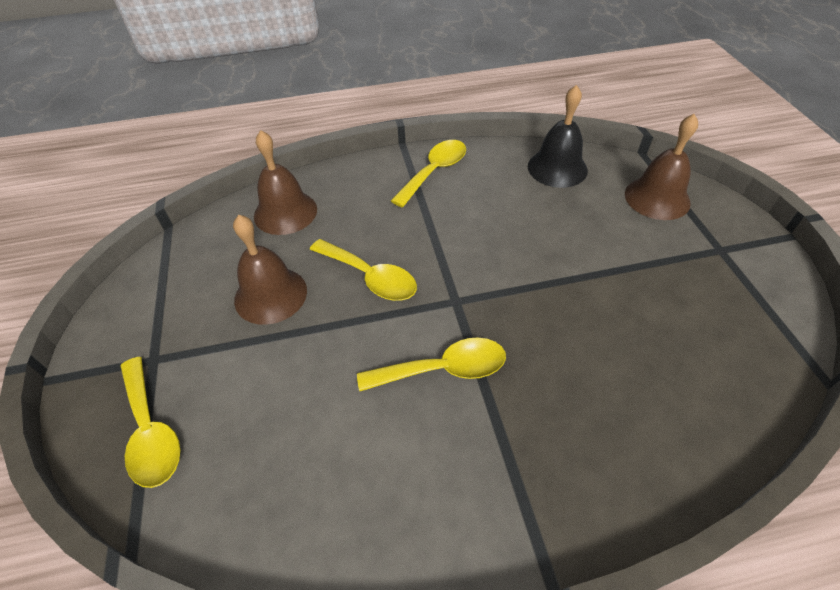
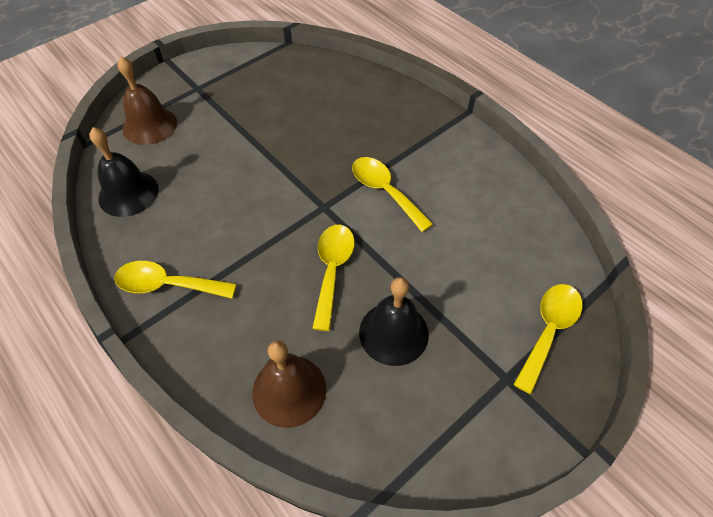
camera: 120 degrees left, 5 degrees up
brown bell [233,215,307,325] -> black bell [359,277,429,366]

